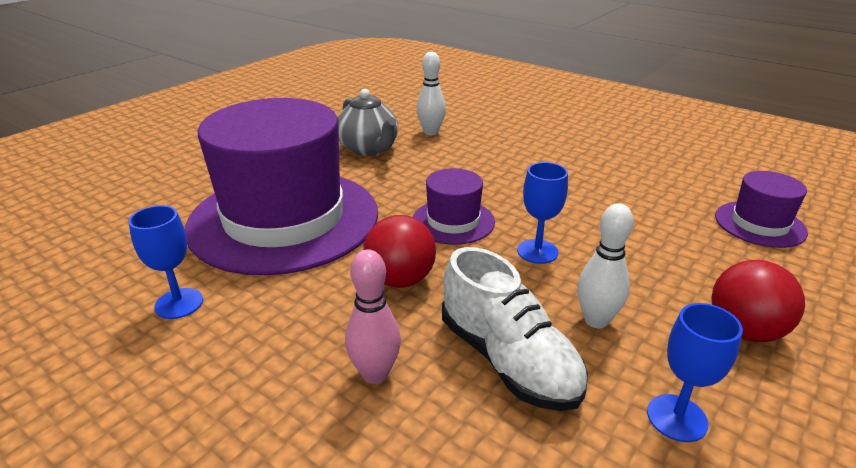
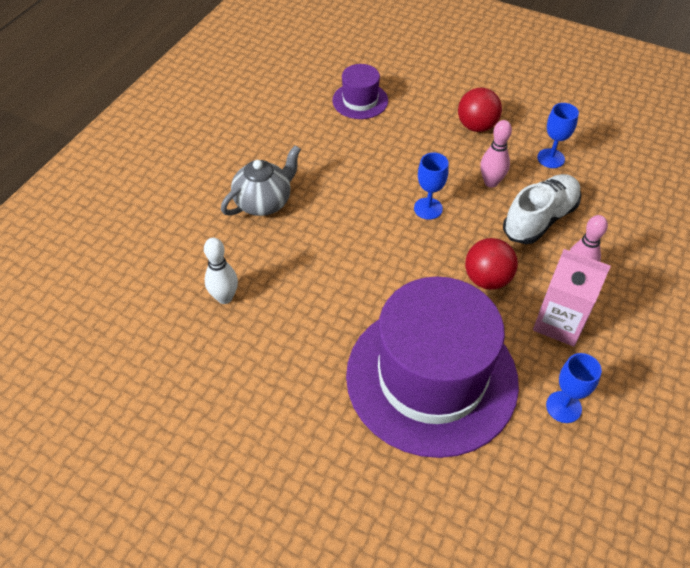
camera: 100 degrees left, 20 degrees up
grey teapot [338,89,398,156] -> grey teapot moved to [221,145,301,216]
purple hat [413,168,495,245] -> none
white bowling pin [577,203,634,328] -> pink bowling pin [480,120,512,188]
none -> pink carton [533,249,611,347]

